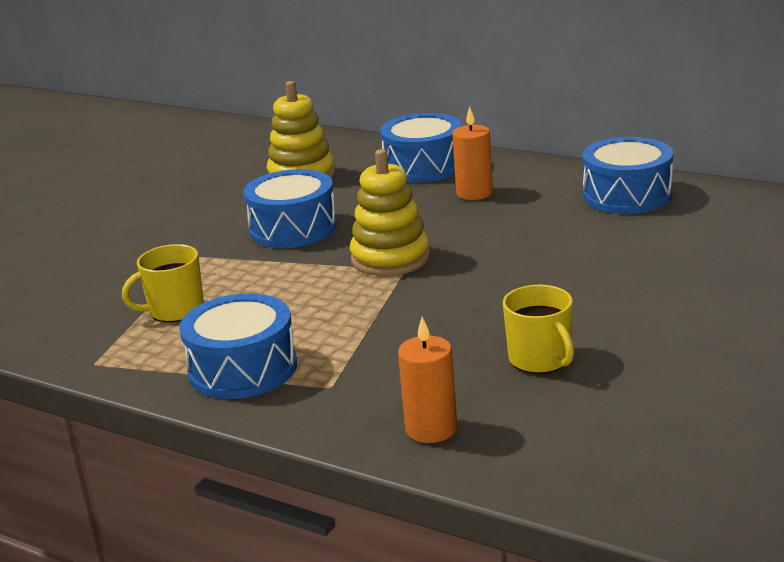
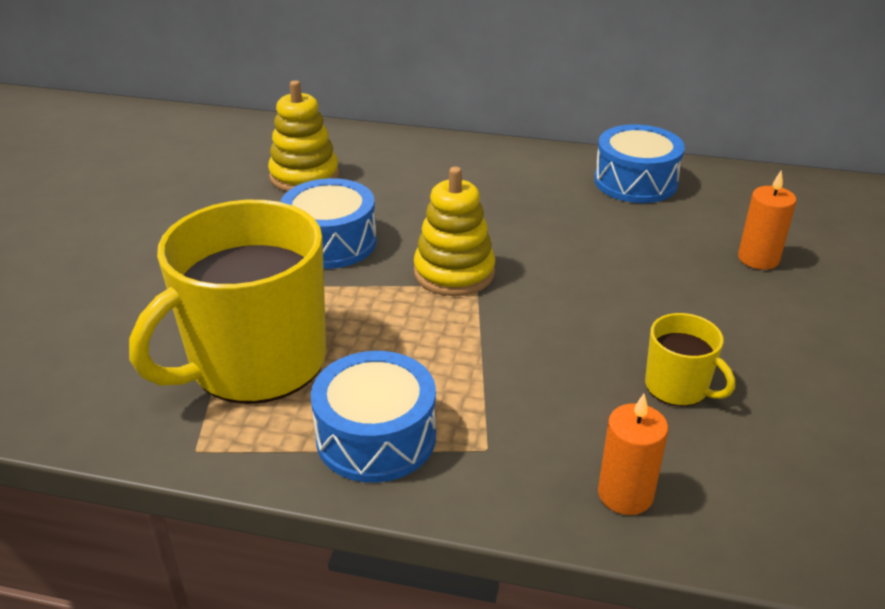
camera: 20 degrees left, 10 degrees up
yellow mug [122,244,204,322] -> yellow mug [129,200,326,404], size x2.22
blue drum [380,113,462,183] -> none
orange candle [452,106,493,200] -> orange candle moved to [738,170,796,270]

